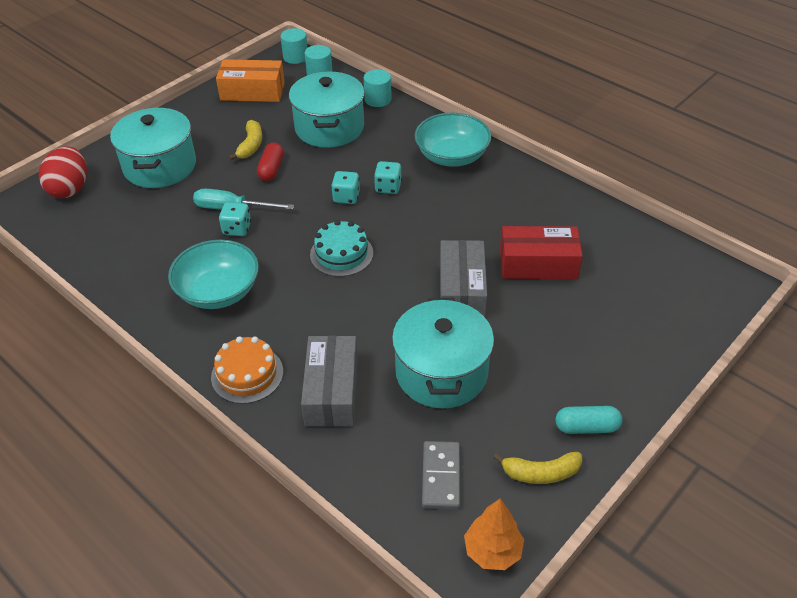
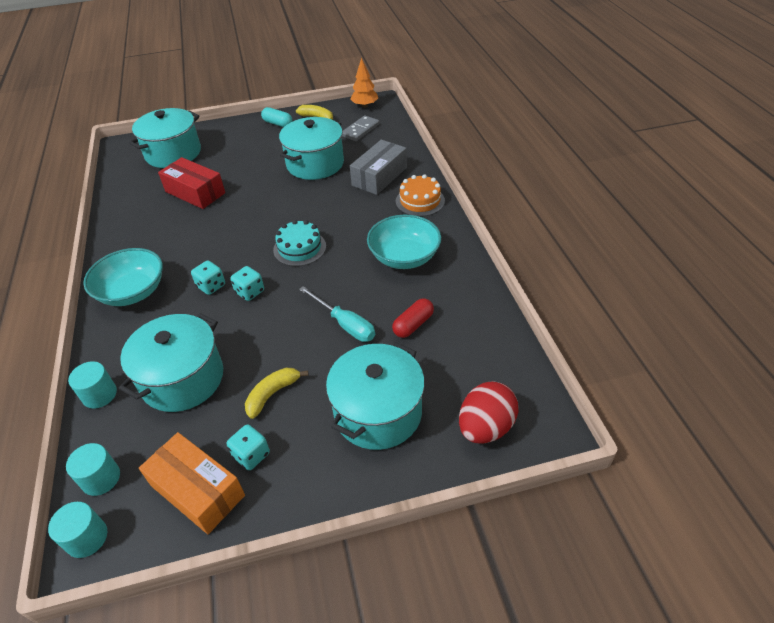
camera: 145 degrees left, 0 degrees up
turquoise dice [219,202,251,236] -> turquoise dice moved to [227,424,270,470]
red capsule [257,142,284,181] -> red capsule moved to [392,298,434,338]
grey box [440,240,487,318] -> none
none -> turquoise pot [129,108,201,168]

